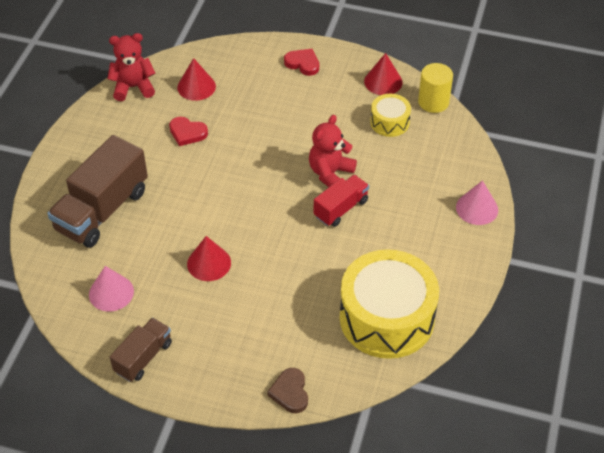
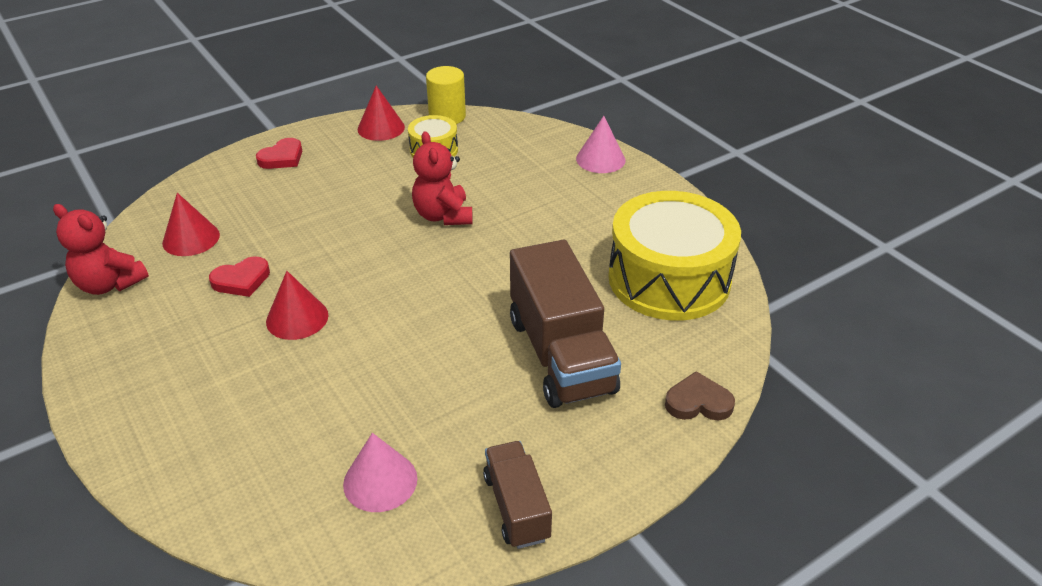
camera: 50 degrees left, 10 degrees down
brown truck [47,135,148,248] -> brown truck moved to [510,240,621,408]
red teddy bear [107,33,155,101] -> red teddy bear turned 90 degrees counterclockwise [53,204,149,295]
red cone [187,236,231,281] -> red cone moved to [266,271,328,340]
brown heart [267,368,308,413] -> brown heart turned 150 degrees clockwise [665,371,735,420]
red heart [284,49,319,76] -> red heart turned 150 degrees clockwise [256,138,302,169]
red truck [314,175,369,227] -> none

